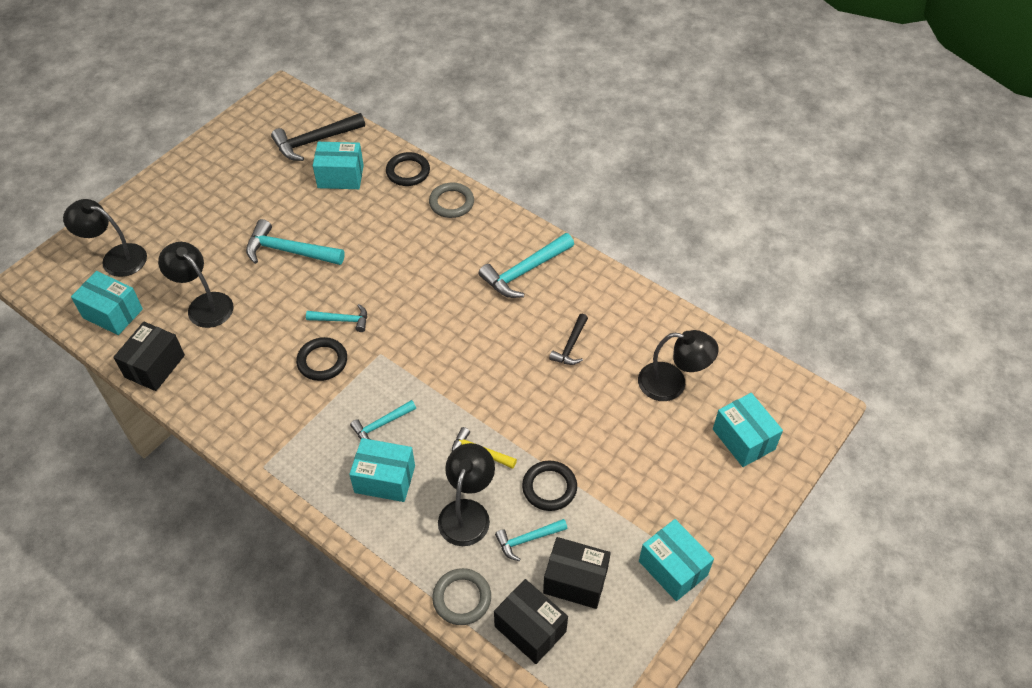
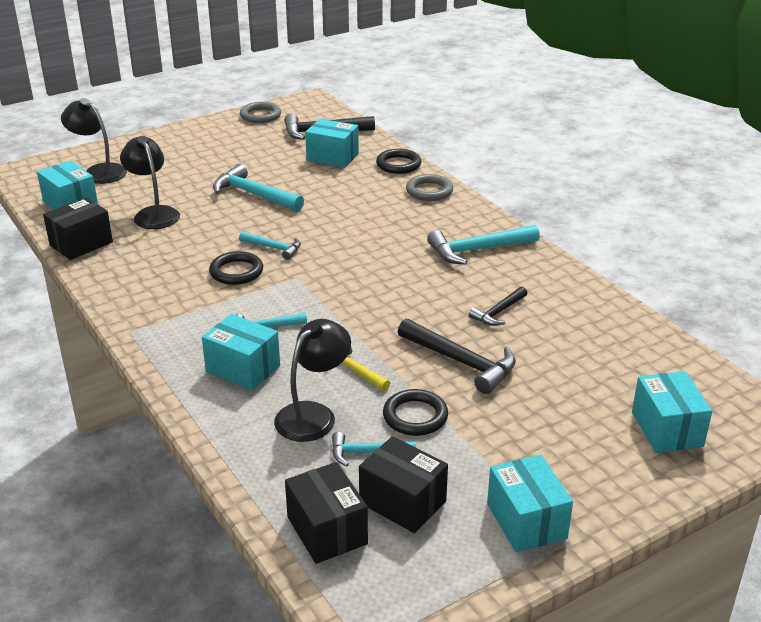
camera: 20 degrees right, 20 degrees down
grey ring [432,568,491,625] -> grey ring moved to [240,102,281,123]
black lamp [638,330,719,401] -> none
none -> black hammer [398,319,516,394]

